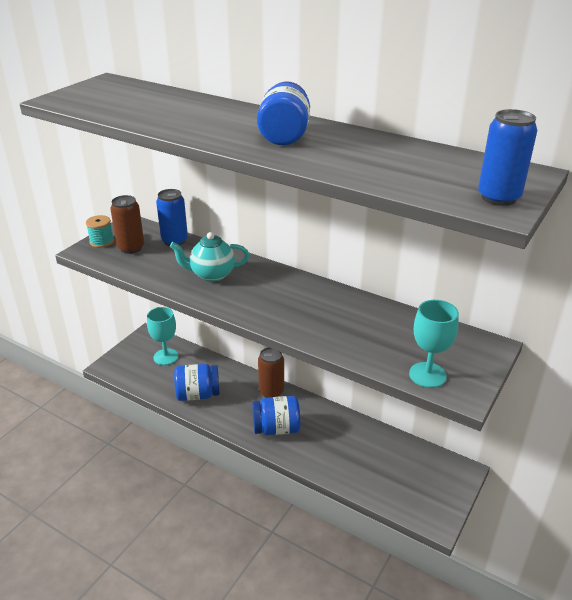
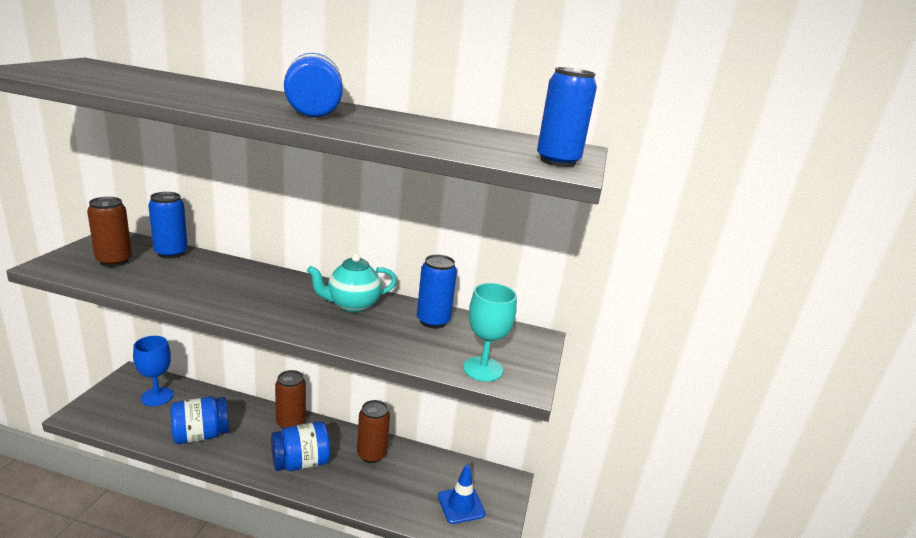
camera: 20 degrees left, 10 degrees down
turquoise spool [86,215,114,248] -> none
turquoise goblet [147,307,178,365] -> blue goblet [133,336,173,406]
turquoise teapot [170,232,249,282] -> turquoise teapot moved to [307,254,397,313]
none -> brown can [357,400,390,463]
none -> blue can [417,255,457,328]
none -> blue traffic cone [438,465,485,524]

